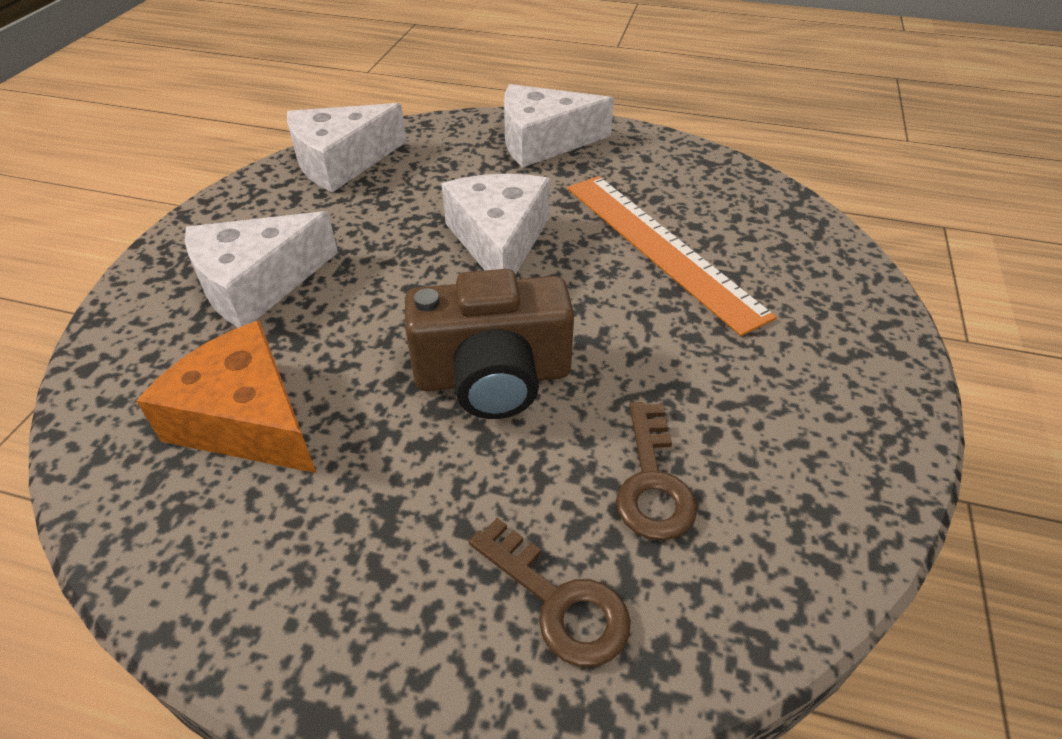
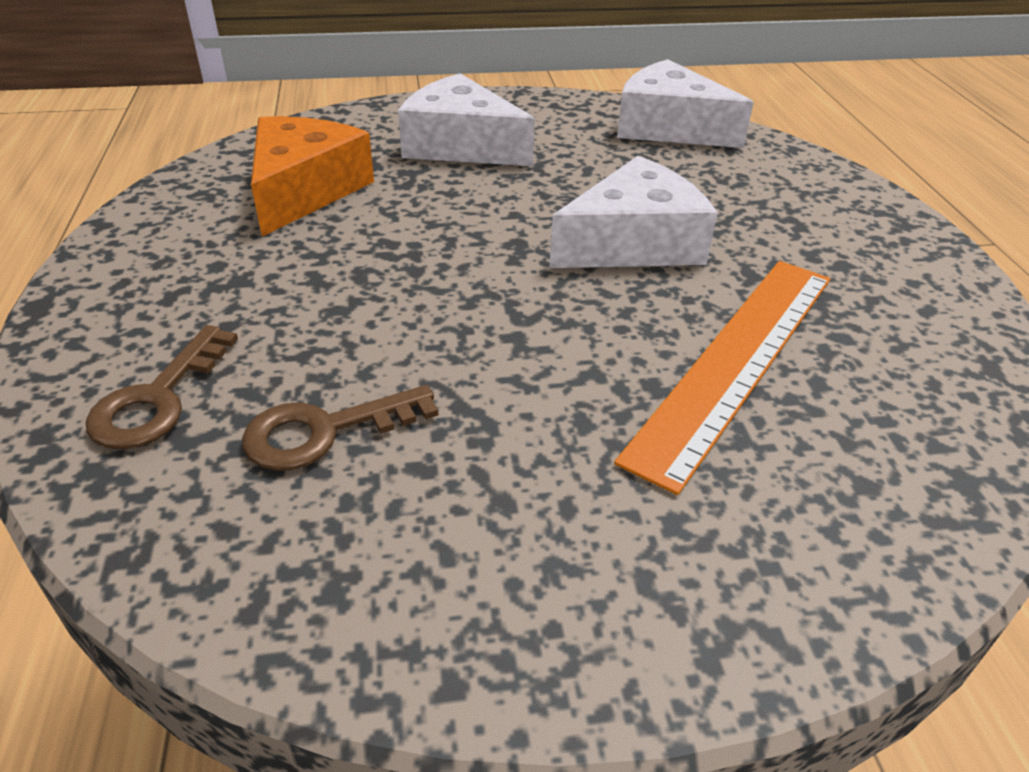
camera: 65 degrees right, 5 degrees down
brown camera [405,269,574,419] -> none
white cheese [504,84,614,168] -> none

